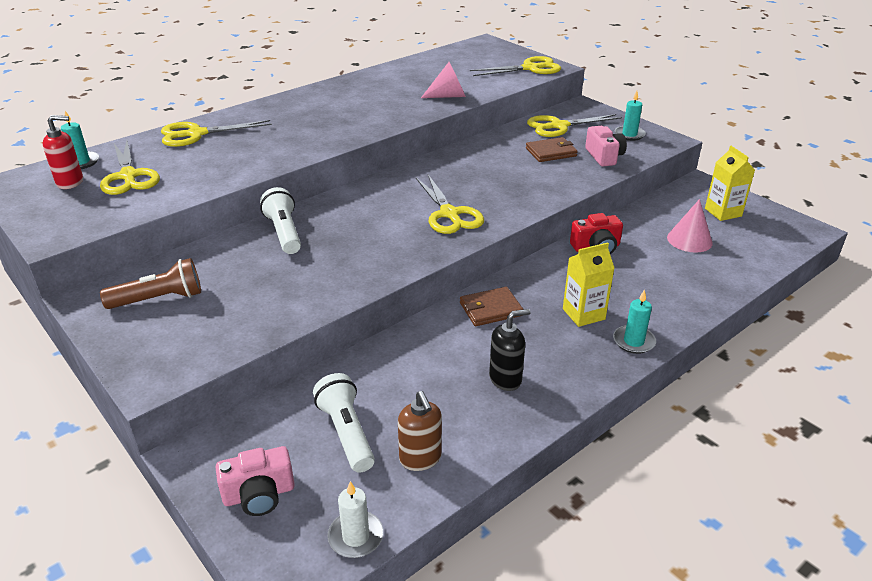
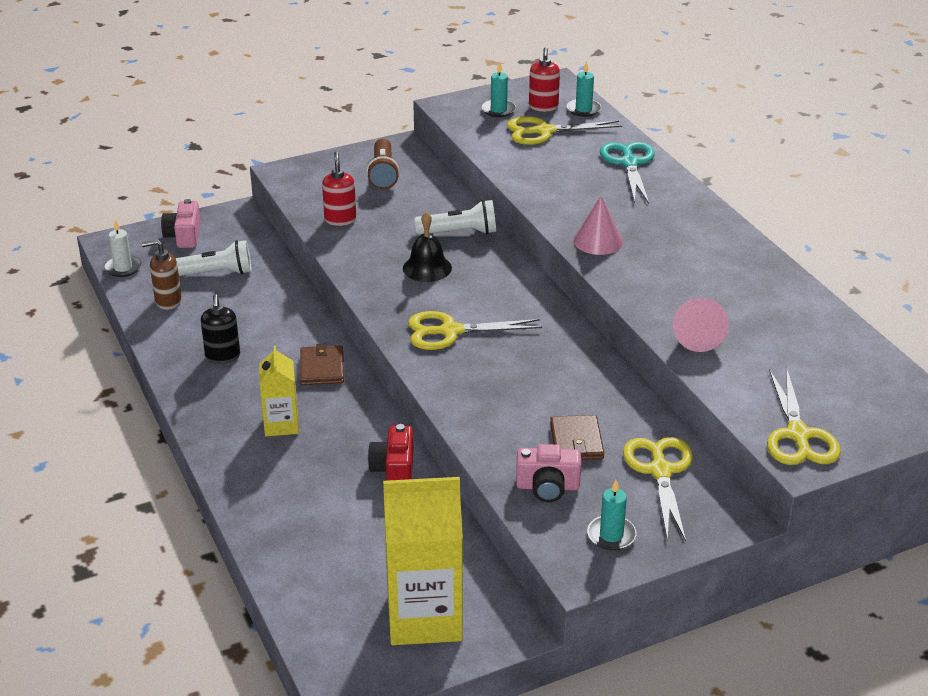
camera: 105 degrees right, 0 degrees up
yellow scissors [161,120,272,147] -> turquoise scissors [600,142,655,203]
turquoise candle [613,289,656,354] -> turquoise candle moved to [482,62,516,117]
pink cone [667,199,713,253] -> pink cone moved to [573,196,623,255]
yellow carton [705,146,755,221] -> yellow carton [383,477,463,645], size x1.82
none -> red soap dispenser [322,151,356,226]
none -> black bell [403,212,452,282]

